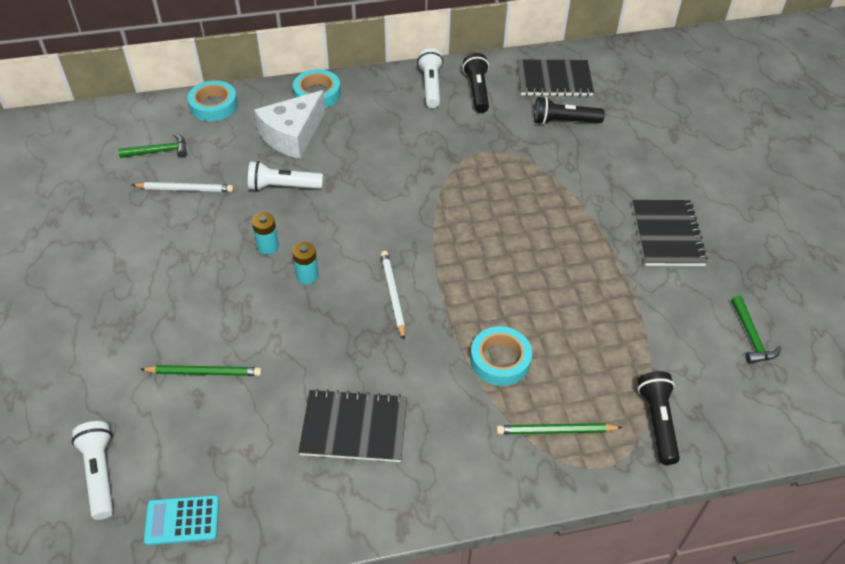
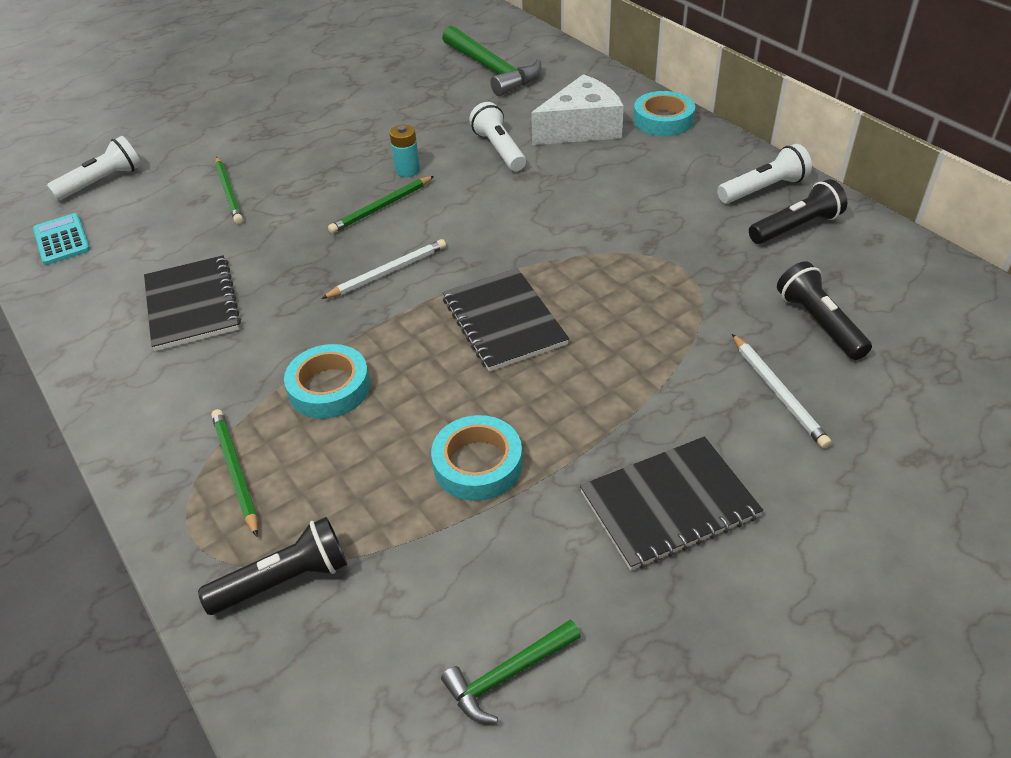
camera: 70 degrees right, 5 degrees down
green hammer [118,133,187,158] -> green hammer [442,26,541,96], size x1.84
white pencil [132,182,234,192] -> white pencil moved to [732,334,832,448]
turquoise tape [187,81,238,121] -> turquoise tape moved to [431,415,523,501]
white cheese [254,90,325,159] -> white cheese turned 135 degrees clockwise [531,74,624,145]
turquoise battery [292,242,319,285] -> green pencil [328,176,434,234]
black notebook [517,60,594,96] -> black notebook moved to [442,268,569,372]

